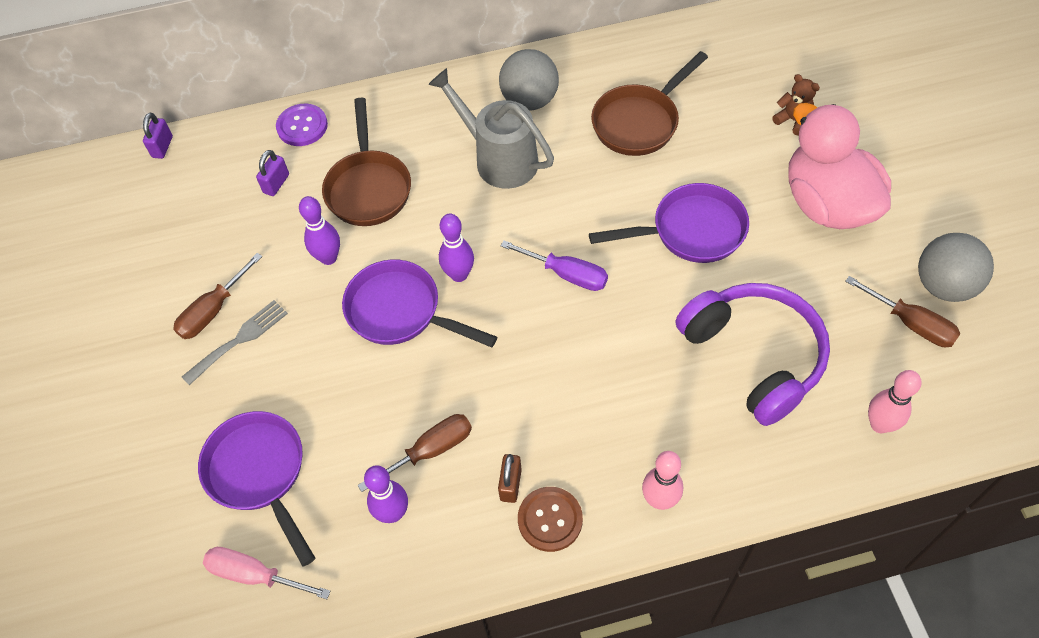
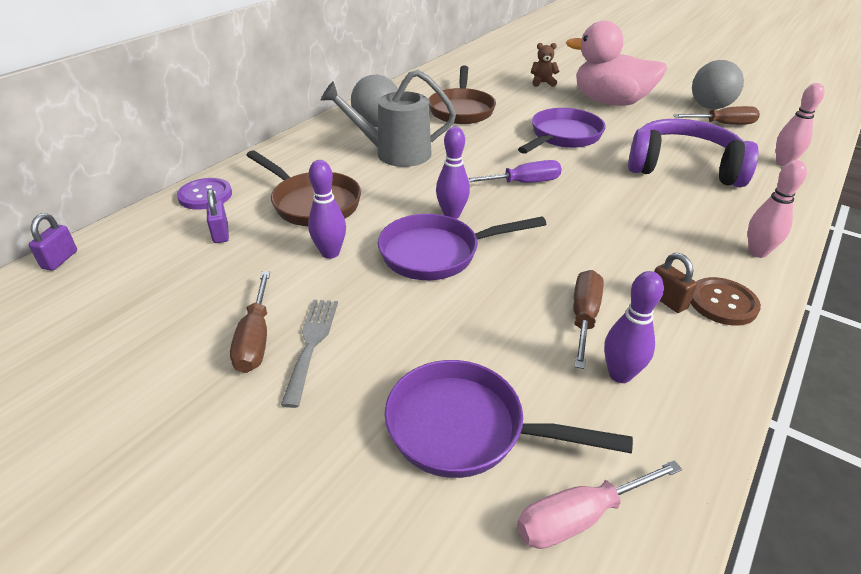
camera: 45 degrees left, 20 degrees down
purple padlock [143,113,173,159] -> purple padlock turned 45 degrees clockwise [29,213,77,271]

